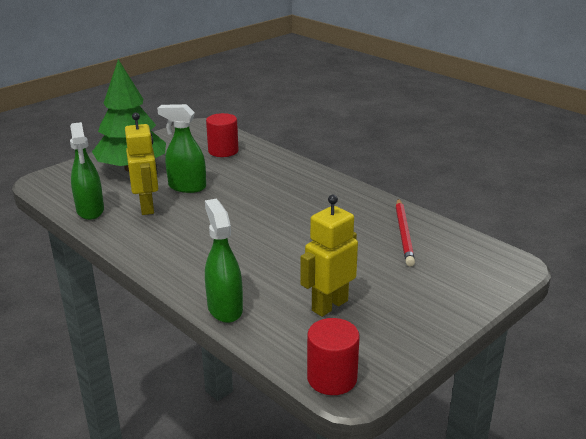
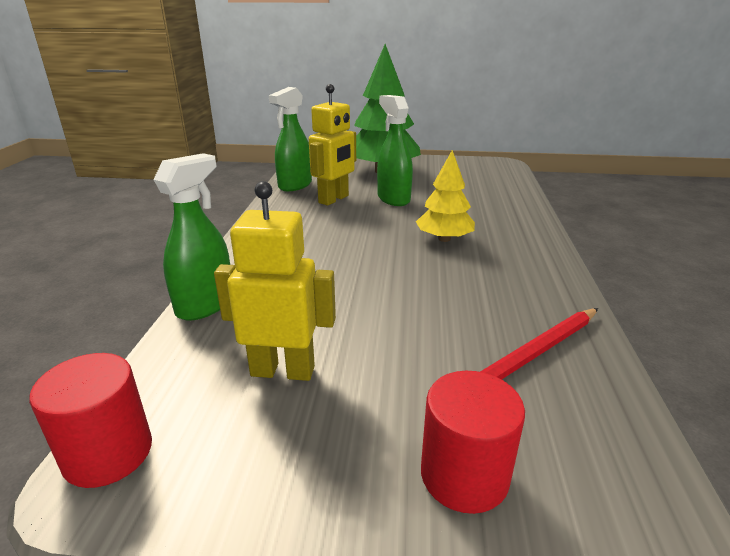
camera: 50 degrees right, 0 degrees up
red cylinder [206,113,238,157] -> red cylinder moved to [421,371,525,514]
none -> yellow tree [416,150,475,242]

